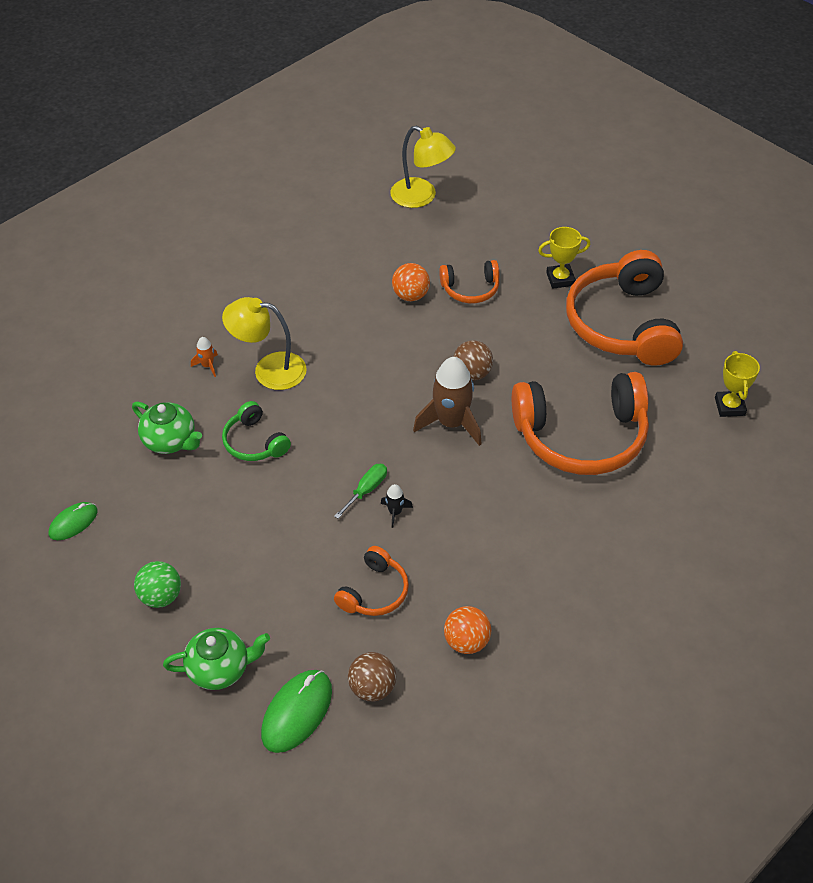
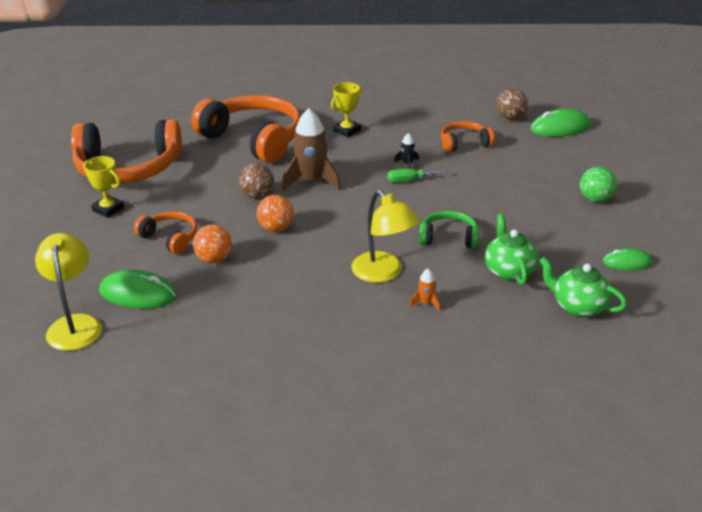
camera: 135 degrees left, 15 degrees down
green teapot [163,628,270,690] -> green teapot moved to [540,257,627,317]
green headphones [222,401,291,461] -> green headphones turned 90 degrees counterclockwise [419,211,479,248]
orange ball [444,606,491,654] -> orange ball moved to [256,195,294,232]
orange headphones [566,250,683,366] -> orange headphones turned 45 degrees clockwise [71,119,182,183]
yellow trophy [715,351,760,417] -> yellow trophy moved to [331,82,362,137]
none -> green mouse [99,270,177,309]

